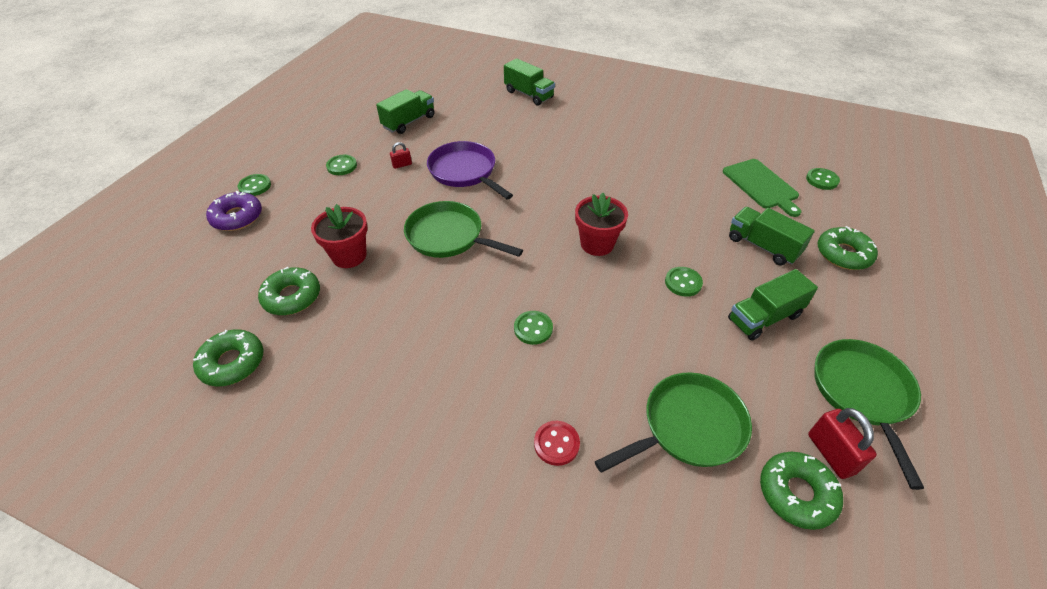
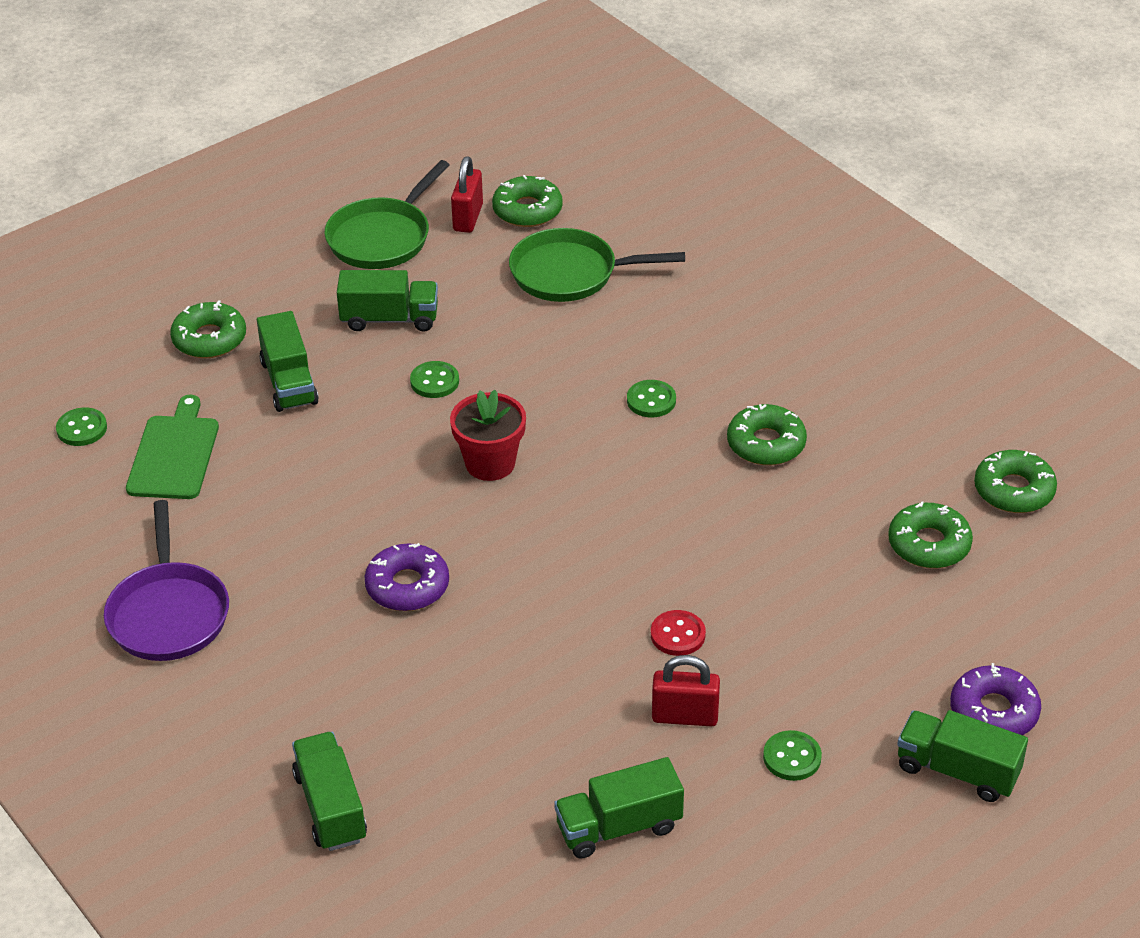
camera: 150 degrees left, 5 degrees down
green button [238,174,271,196] -> green truck [897,710,1028,802]
red flower pot [311,204,368,268] -> none
red padlock [390,142,412,169] -> red padlock [652,655,720,726], size x1.78
green pan [404,201,523,258] -> none
purple pan [427,141,513,199] -> purple pan moved to [104,500,229,661]
red button [534,421,580,466] -> red button moved to [651,610,706,656]
none -> purple donut [364,543,449,611]
none -> green donut [727,404,807,465]

